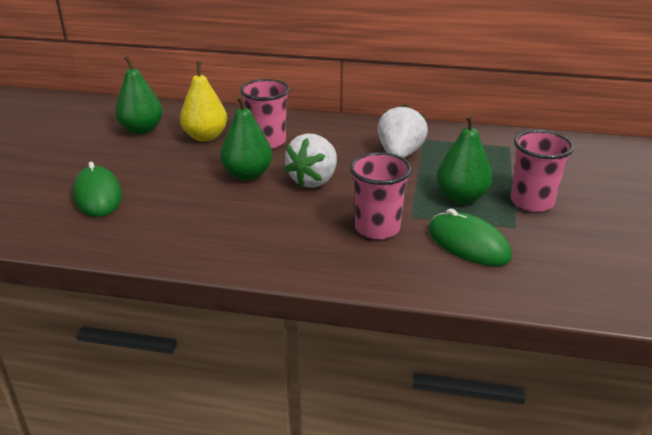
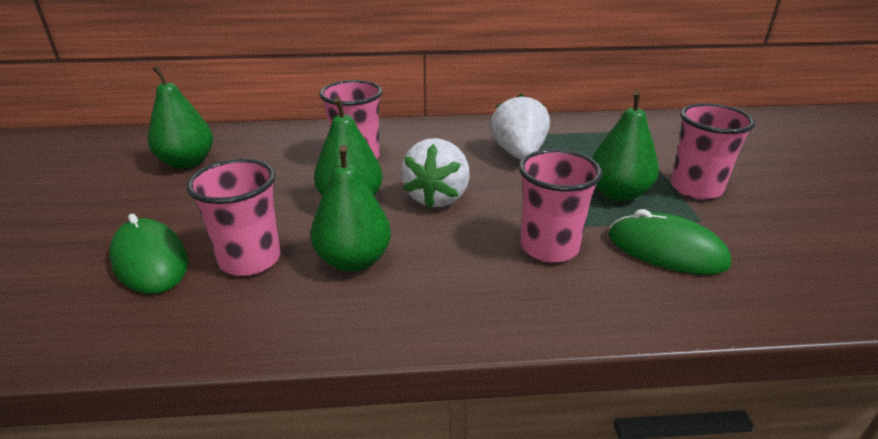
camera: 15 degrees left, 0 degrees up
yellow pear [180,62,227,142] -> none
none -> pink cup [186,159,280,276]
none -> green pear [311,145,391,272]

